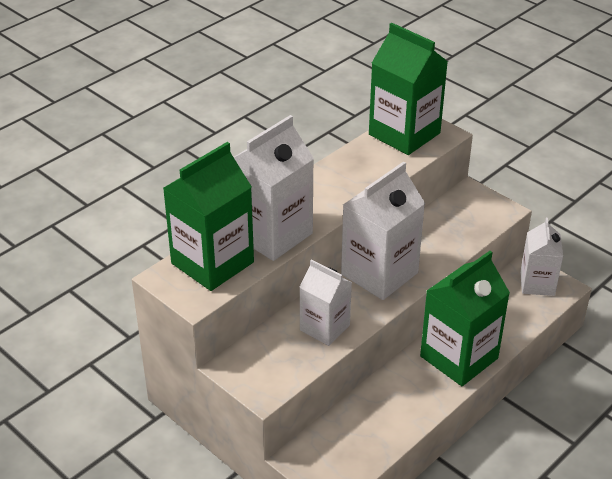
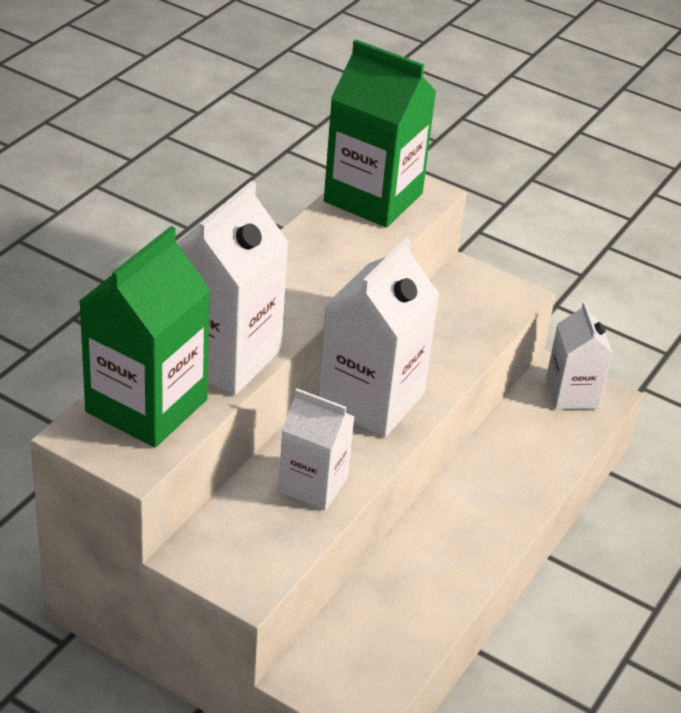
camera: 15 degrees left, 0 degrees up
green carton [420,251,510,386] -> none

